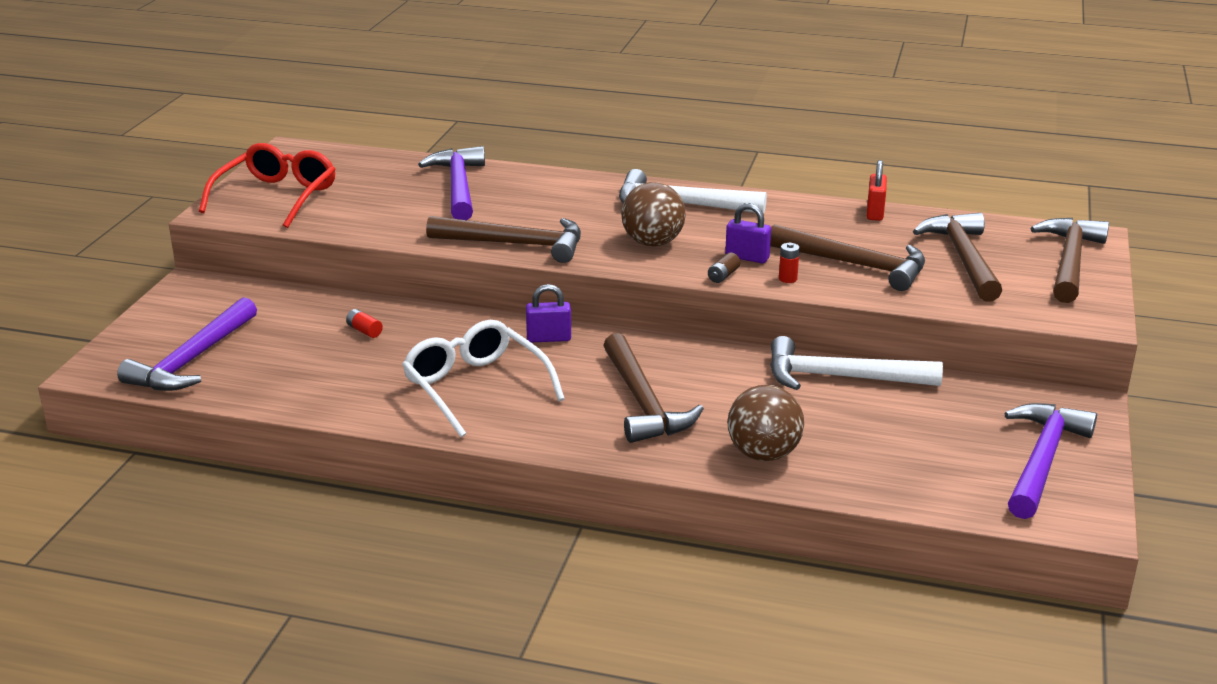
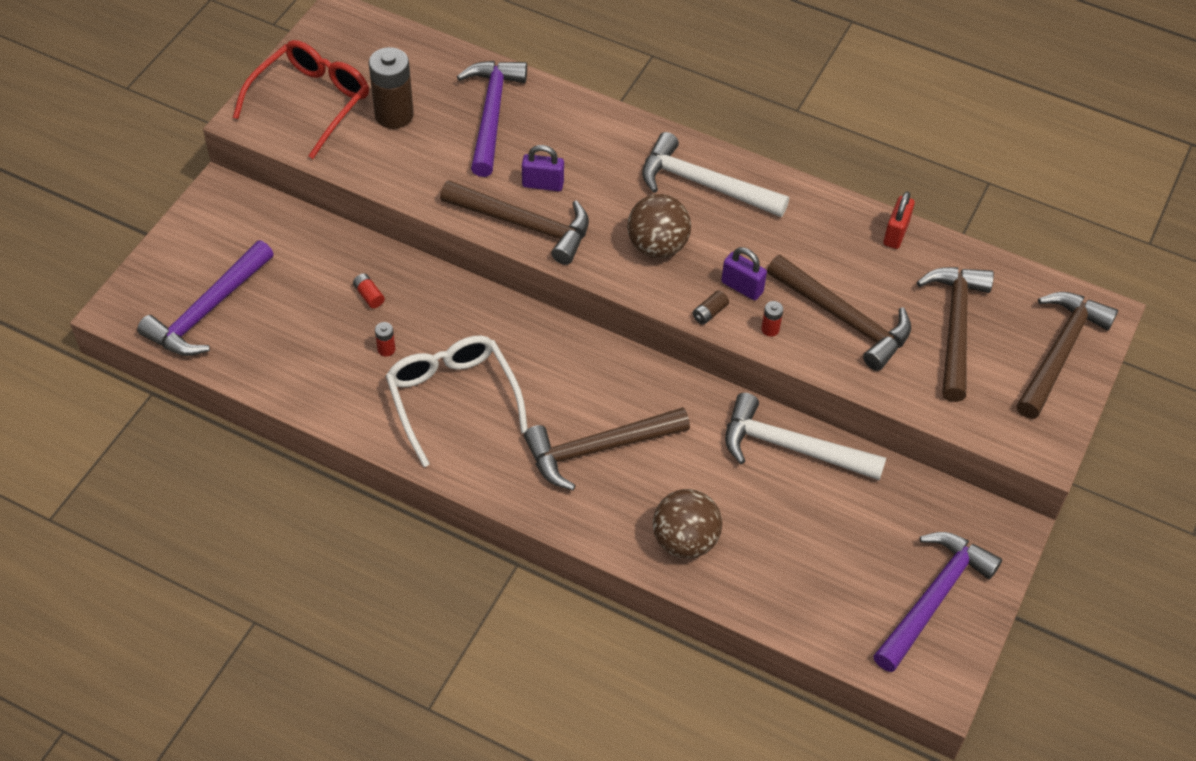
camera: 10 degrees right, 25 degrees up
purple padlock [526,284,571,343] -> purple padlock moved to [522,145,564,191]
brown hammer [603,333,704,443] -> brown hammer turned 75 degrees clockwise [524,407,690,490]
none -> brown battery [369,47,414,129]
none -> red battery [375,322,395,357]

